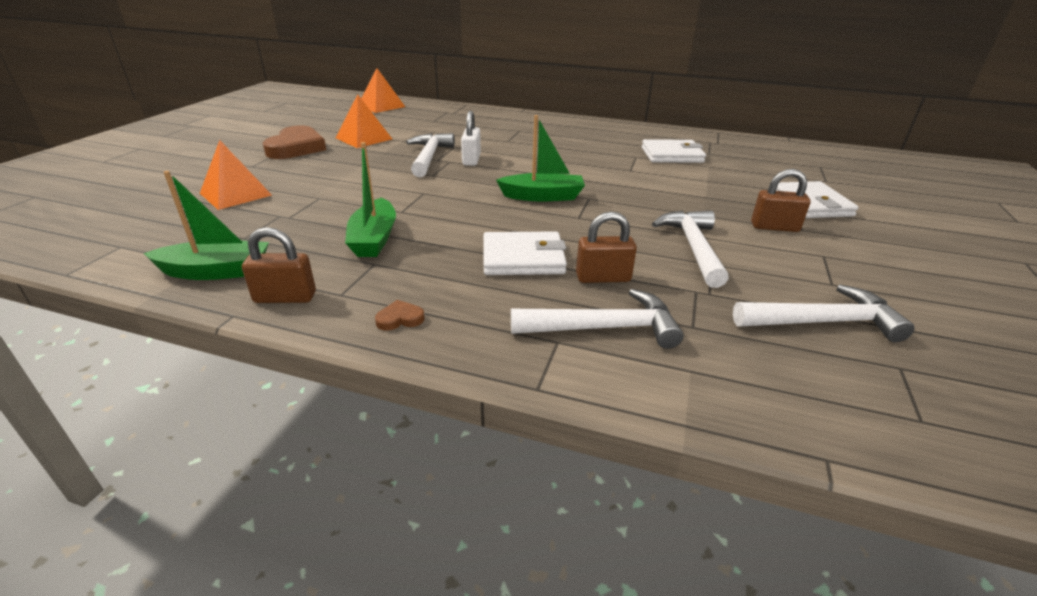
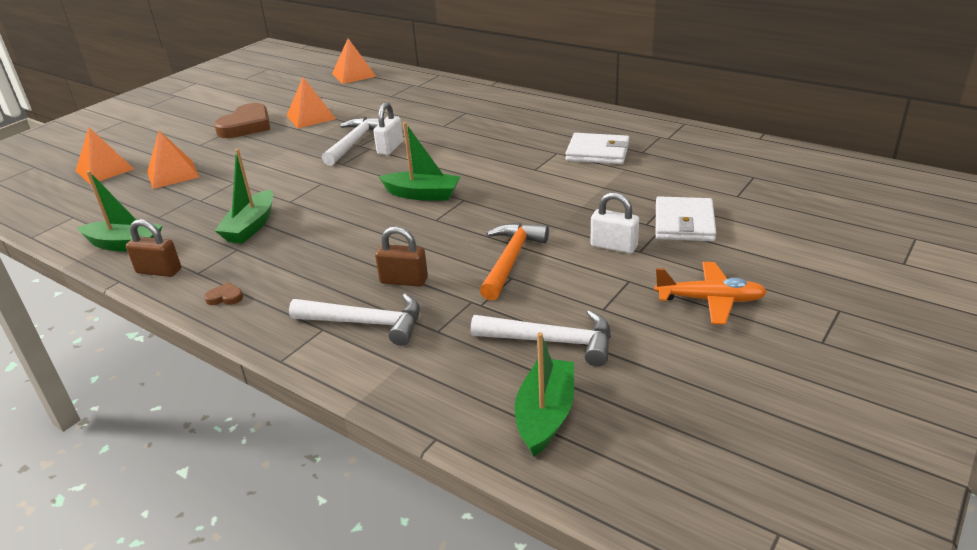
camera: 20 degrees right, 0 degrees up
white wallet [483,231,567,275] -> none
white hammer [652,210,729,288] -> orange hammer [480,223,549,300]
brown padlock [751,169,811,232] -> white padlock [590,192,639,253]
none -> orange pyramid [76,127,134,185]
none -> green boat [515,332,574,457]
none -> orange plane [654,262,767,325]

